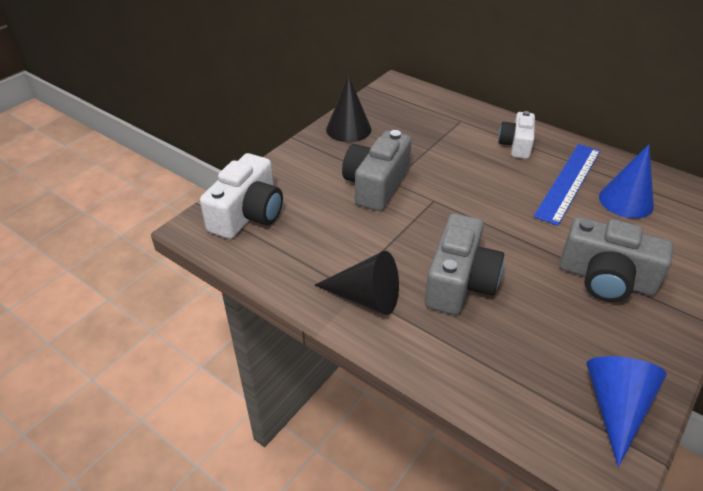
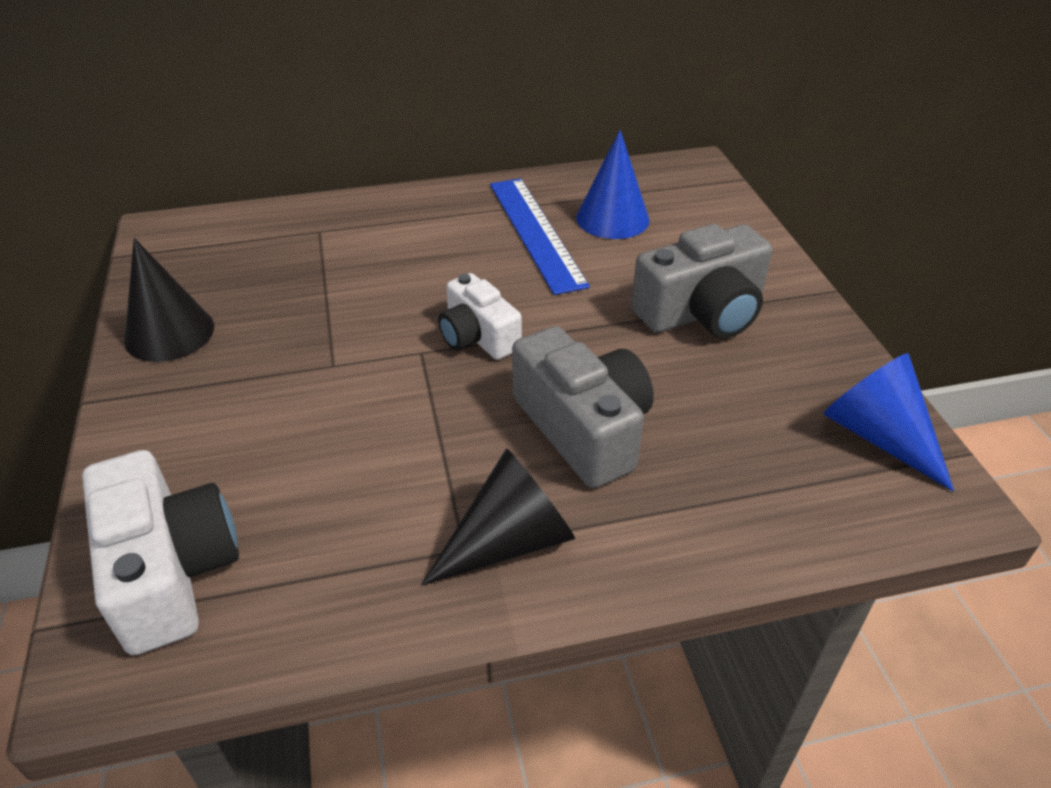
camera: 50 degrees left, 0 degrees up
grey camera [342,130,412,211] -> none
white camera [498,111,535,159] -> white camera moved to [438,273,522,360]

